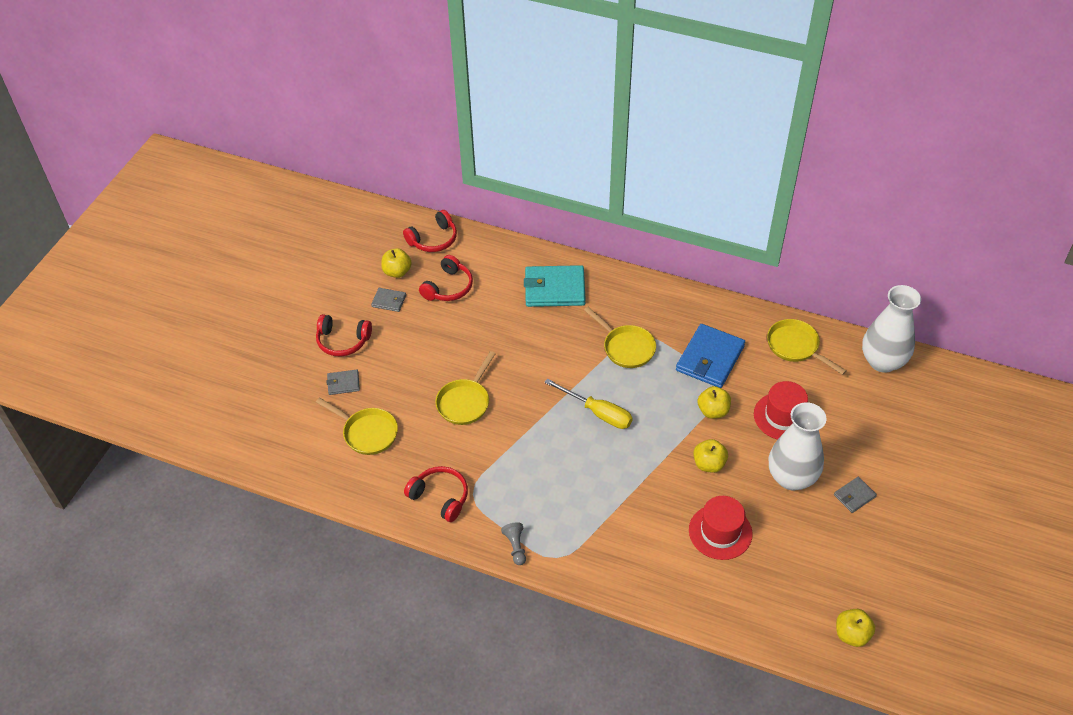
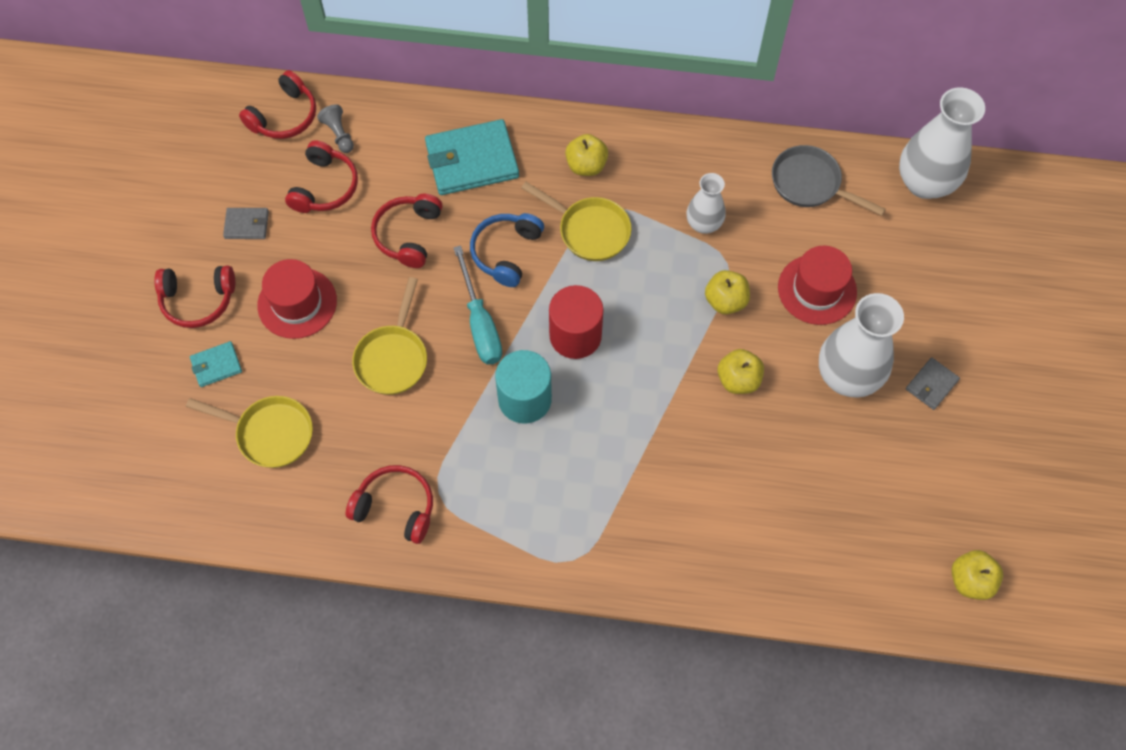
camera: 15 degrees left, 15 degrees up
grey wallet [326,370,360,395] -> turquoise wallet [190,341,242,387]
yellow apple [381,248,412,278] -> yellow apple moved to [565,134,608,176]
grey pawn [501,522,526,565] -> grey pawn moved to [317,104,354,153]
yellow screwdriver [544,378,633,429] -> red cylinder [549,285,604,359]
blue wallet [676,324,745,388] -> white vase [687,173,726,234]
red hat [689,496,753,560] -> red hat moved to [257,259,337,339]
yellow pan [767,319,846,375] -> grey pan [772,145,886,216]
none -> red headphones [371,194,443,268]
none -> turquoise screwdriver [453,246,502,365]
none -> blue headphones [470,213,544,287]
none -> turquoise cylinder [495,350,552,424]

